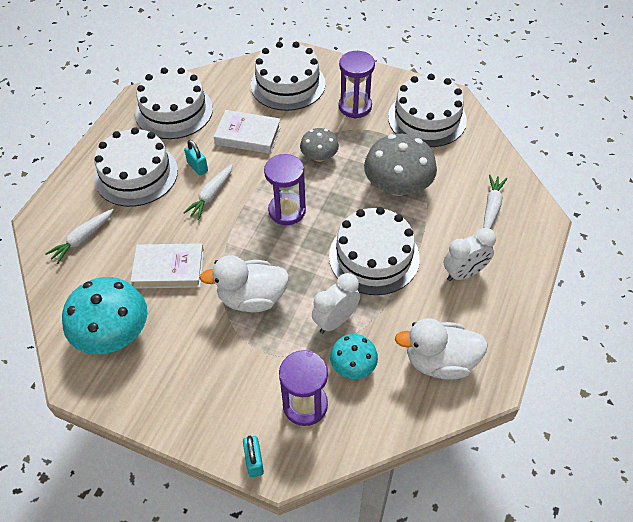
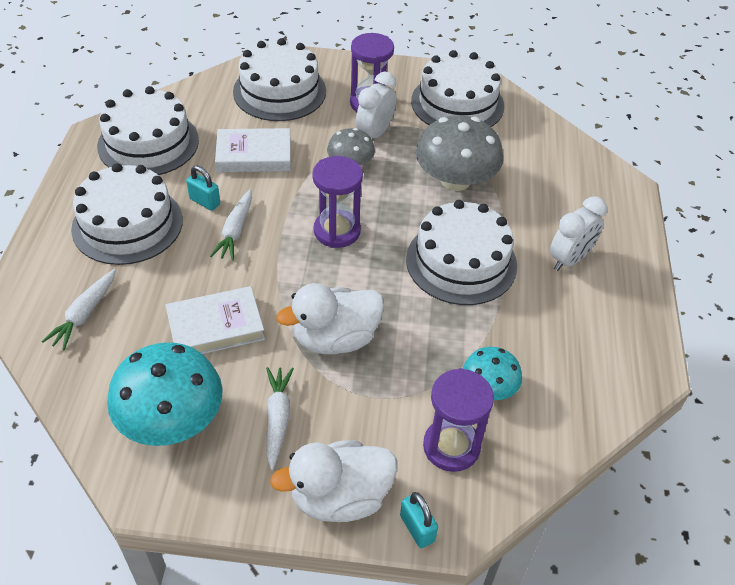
camera: 20 degrees left, 5 degrees down
white clock [312,273,360,333] -> white clock moved to [356,72,396,138]
white duck [395,318,488,380] -> white duck moved to [270,440,397,522]
white carrot [483,174,507,229] -> white carrot moved to [266,367,294,470]

